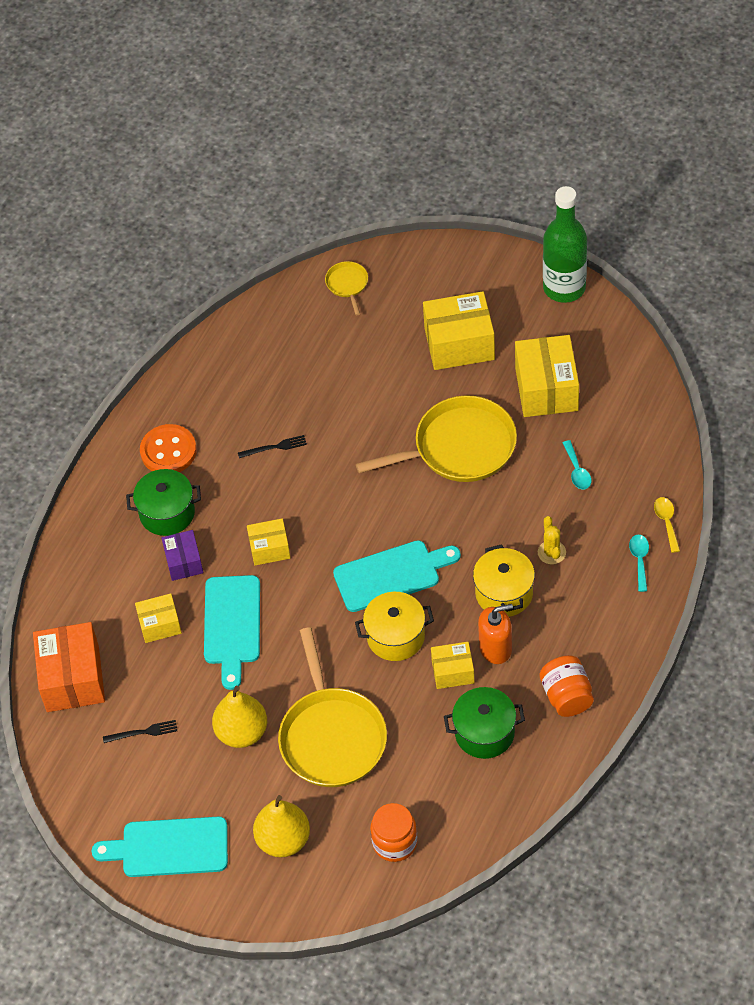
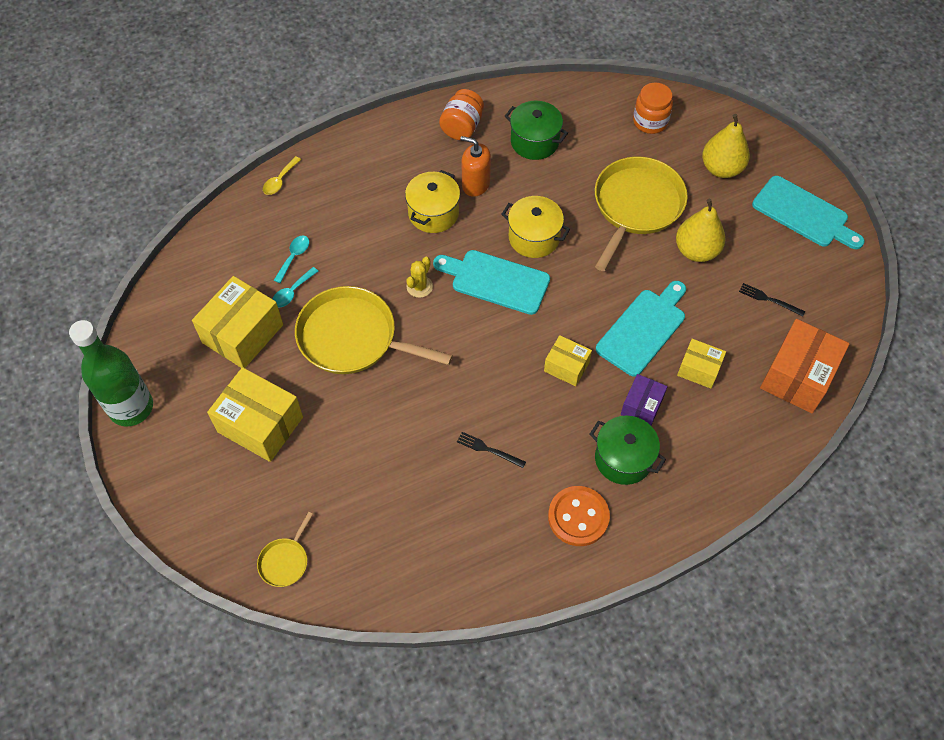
camera: 145 degrees left, 5 degrees up
yellow box [431,642,475,689] -> none
yellow cactus [538,516,566,564] -> yellow cactus moved to [406,257,433,298]
turquoise spoon [629,535,649,592] -> turquoise spoon moved to [273,267,318,308]

